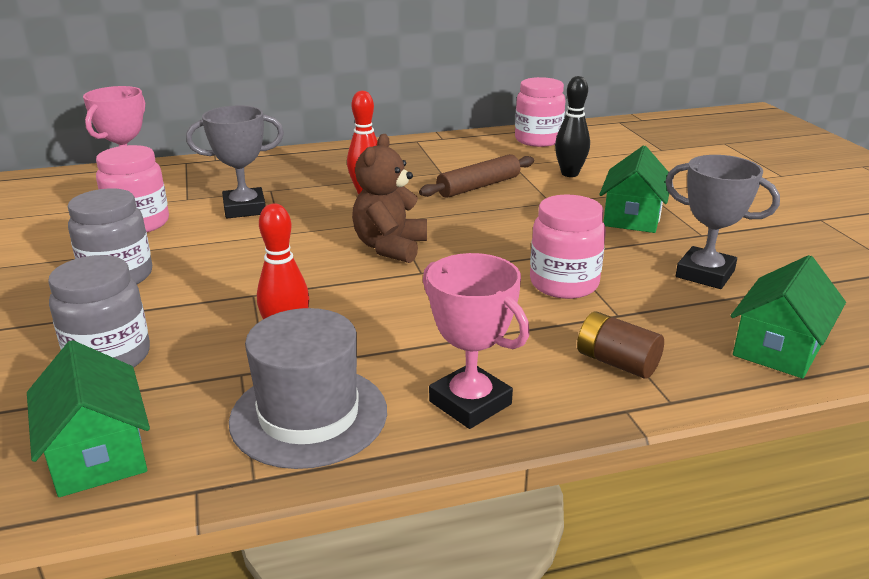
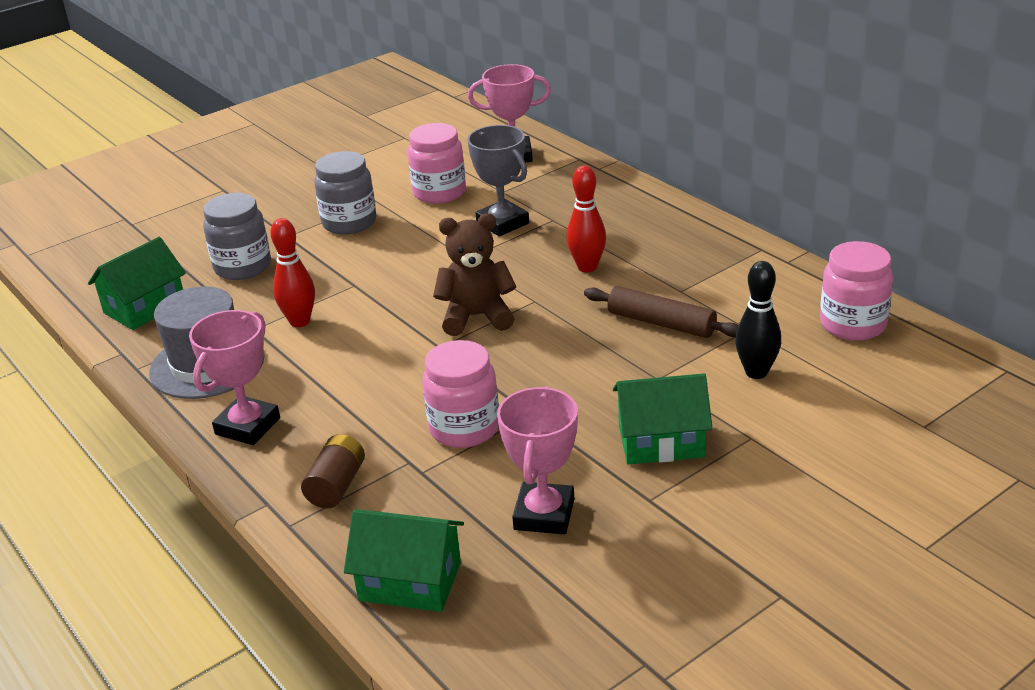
camera: 70 degrees right, 5 degrees up
grey trophy [665,155,780,289] -> pink trophy [497,386,578,535]

